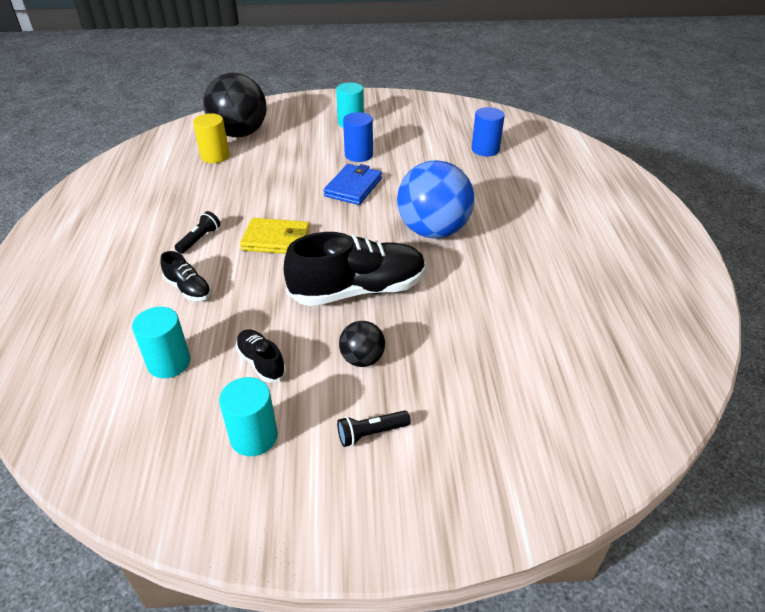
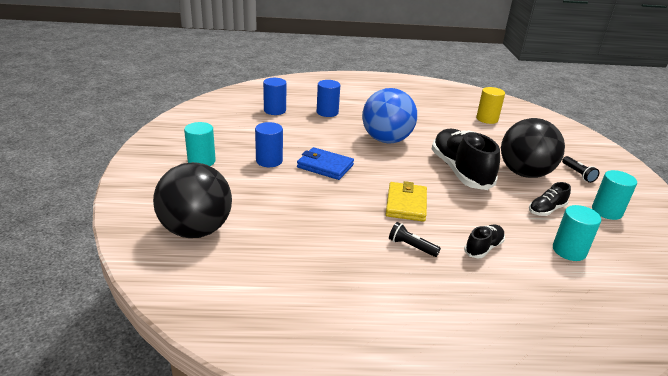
camera: 90 degrees left, 10 degrees down
yellow cylinder [193,113,230,163] -> yellow cylinder moved to [476,87,505,124]
black ball [339,321,385,367] -> black ball [501,118,565,178], size x2.05
none -> blue cylinder [317,80,340,117]

